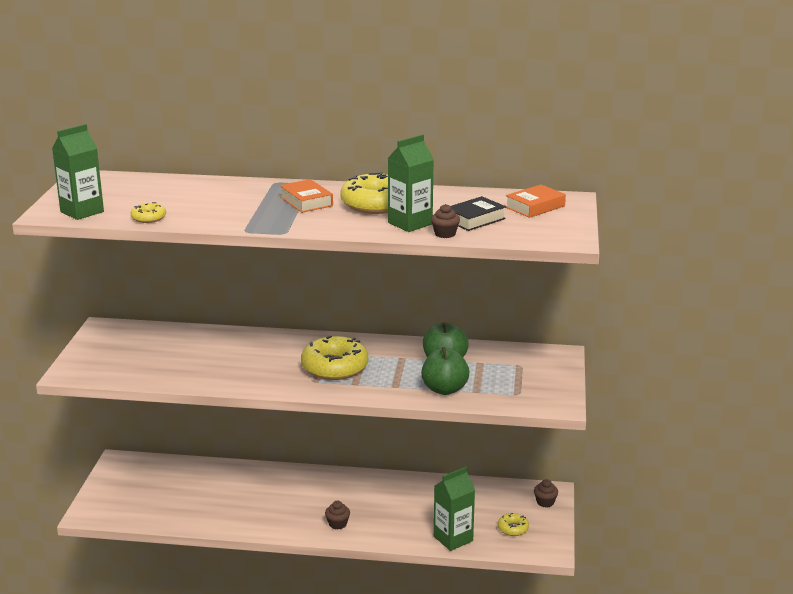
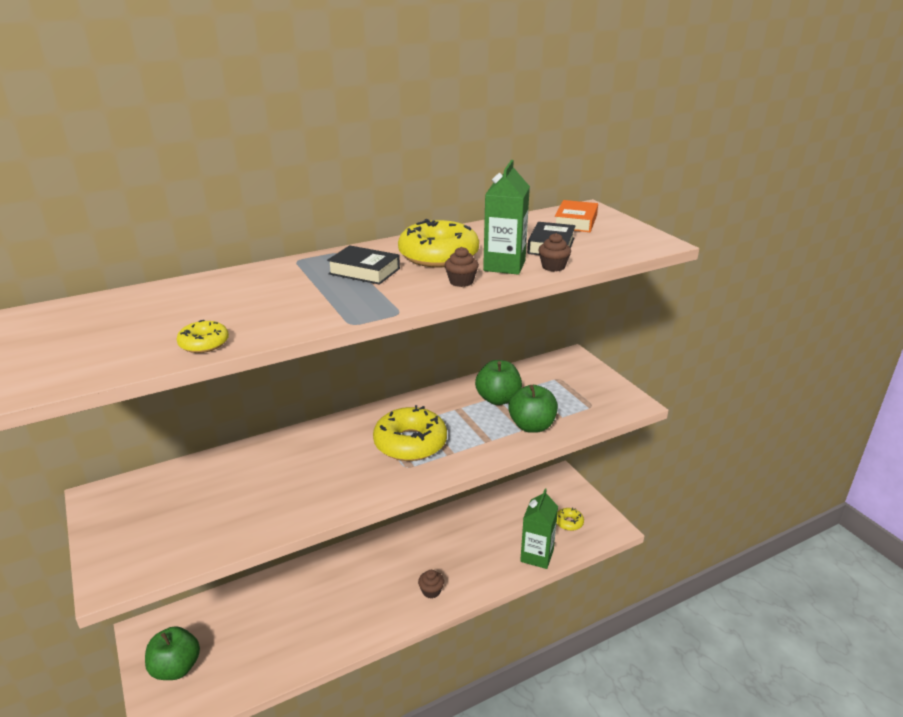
camera: 35 degrees left, 5 degrees up
green carton [52,124,104,220] -> none
orange book [280,179,333,213] -> black book [327,245,400,285]
brown cupcake [534,479,558,507] -> brown cupcake moved to [445,247,479,287]
none -> green apple [145,626,200,680]

